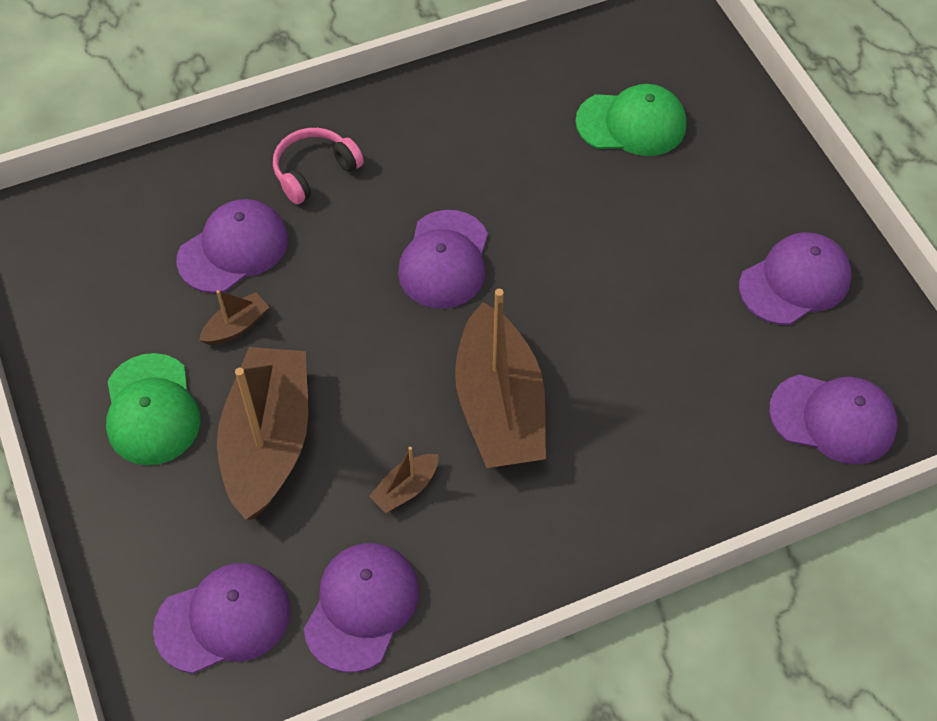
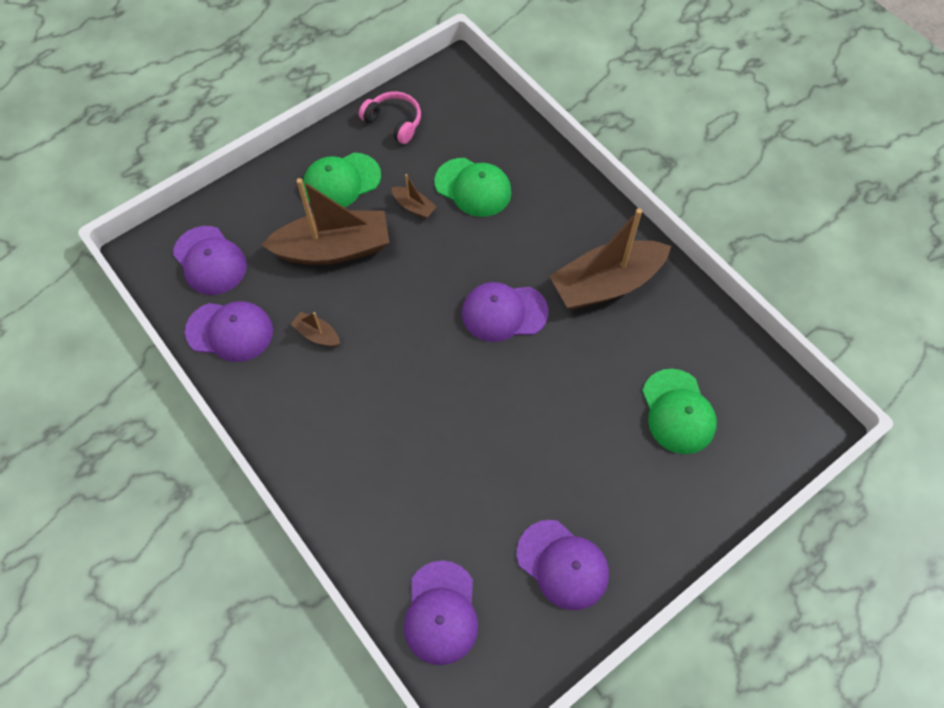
camera: 75 degrees right, 5 degrees up
purple cap [176,199,288,293] -> green cap [434,158,512,217]
pink headphones [273,128,364,204] -> pink headphones moved to [359,91,421,144]
brown boat [455,289,546,468] -> brown boat moved to [549,208,671,310]

